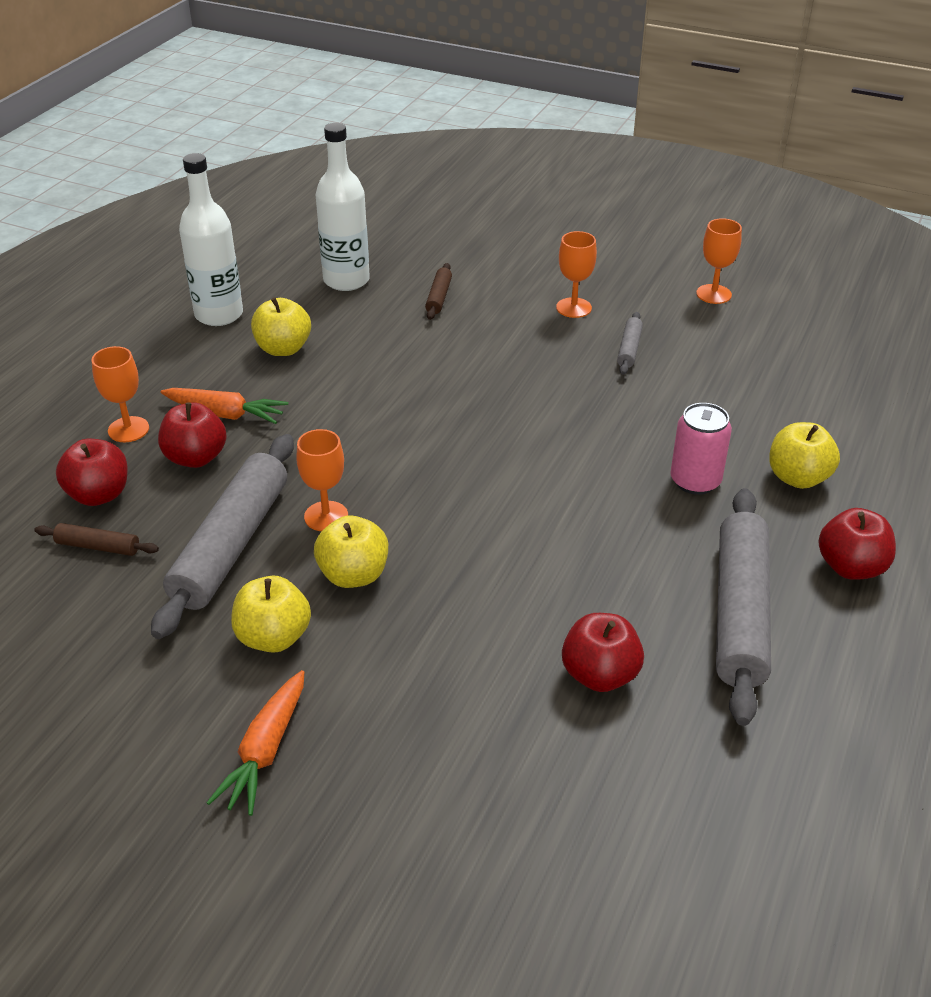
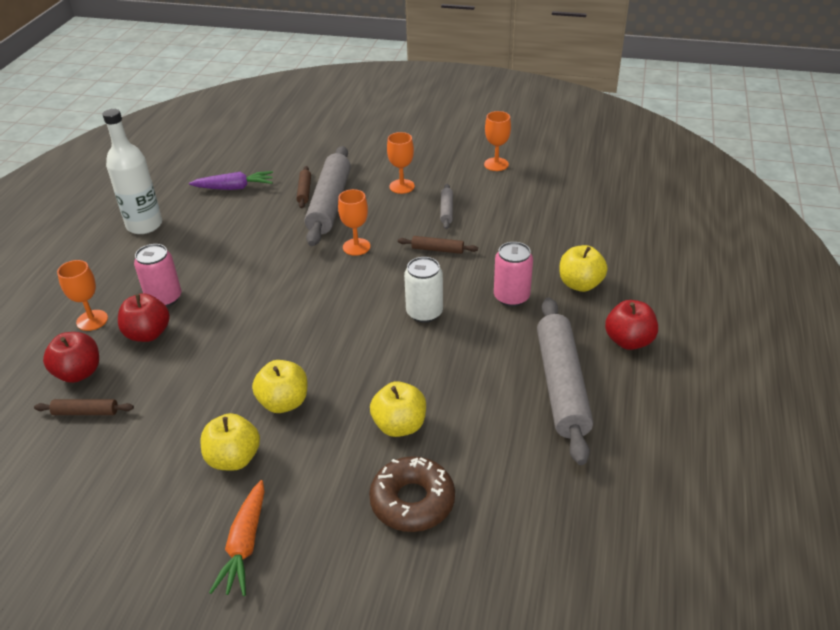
camera: 10 degrees left, 0 degrees up
grey rolling pin [151,434,294,639] -> grey rolling pin moved to [305,146,351,246]
orange carrot [160,388,288,424] -> pink can [134,244,181,307]
yellow apple [251,297,311,356] -> yellow apple moved to [370,381,426,437]
orange goblet [296,429,348,531] -> orange goblet moved to [338,189,370,256]
white bottle [316,123,370,291] -> purple carrot [189,171,273,190]
red apple [562,613,644,692] -> none
none -> brown donut [369,456,455,532]
none -> brown rolling pin [398,236,478,254]
none -> white can [404,257,443,323]

